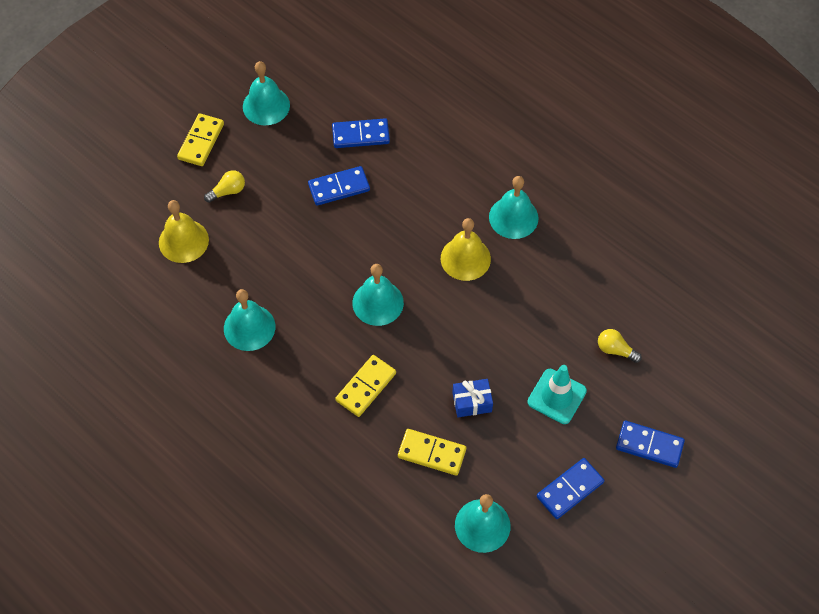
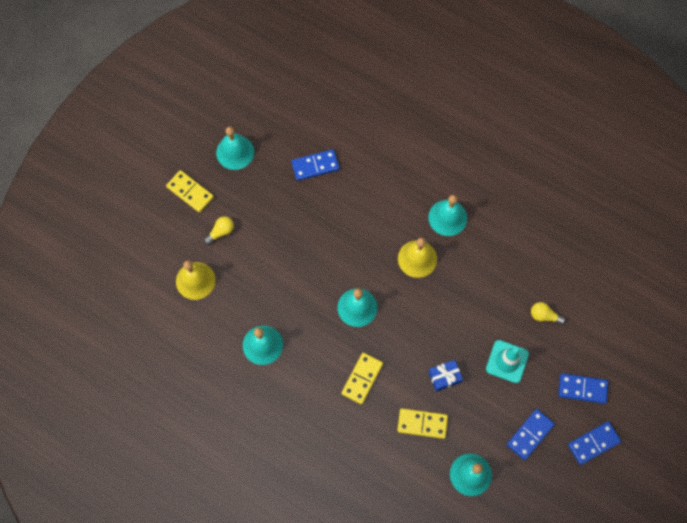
camera: 10 degrees left, 10 degrees up
yellow domino [177,113,224,166] -> yellow domino turned 60 degrees counterclockwise [166,170,214,213]
blue domino [308,166,370,206] -> blue domino moved to [568,421,621,465]

